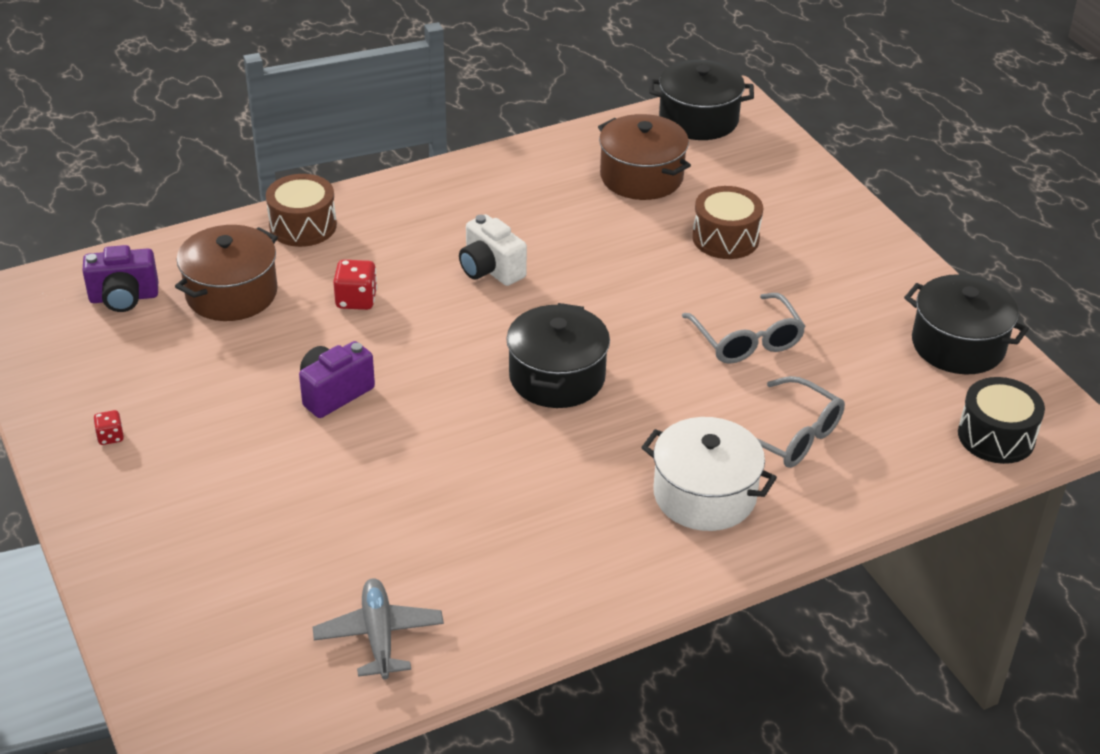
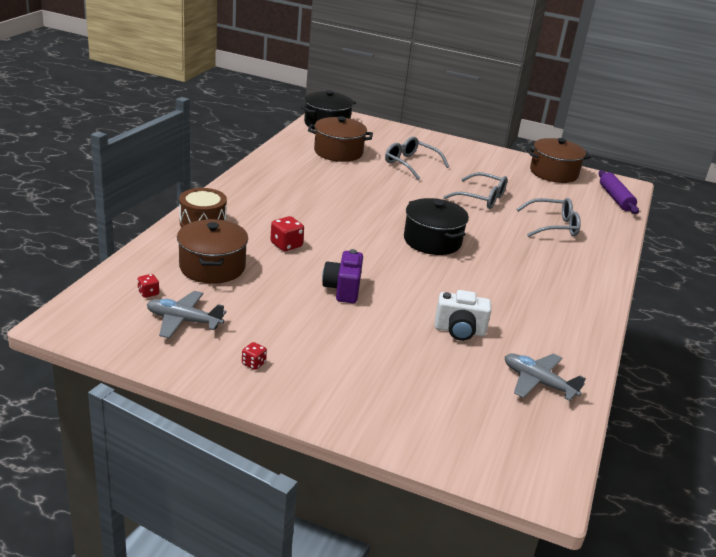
camera: 45 degrees left, 10 degrees down
purple camera [82,245,158,312] -> red dice [137,274,159,298]
white camera [459,214,527,286] -> white camera moved to [435,290,491,341]
white pot [641,417,777,531] -> none
brown drum [692,186,763,259] -> grey glasses [385,137,449,180]
black pot [904,274,1029,375] -> brown pot [527,138,591,183]
black drum [958,377,1045,464] -> purple rolling pin [599,170,639,214]
none -> grey plane [147,291,226,338]

